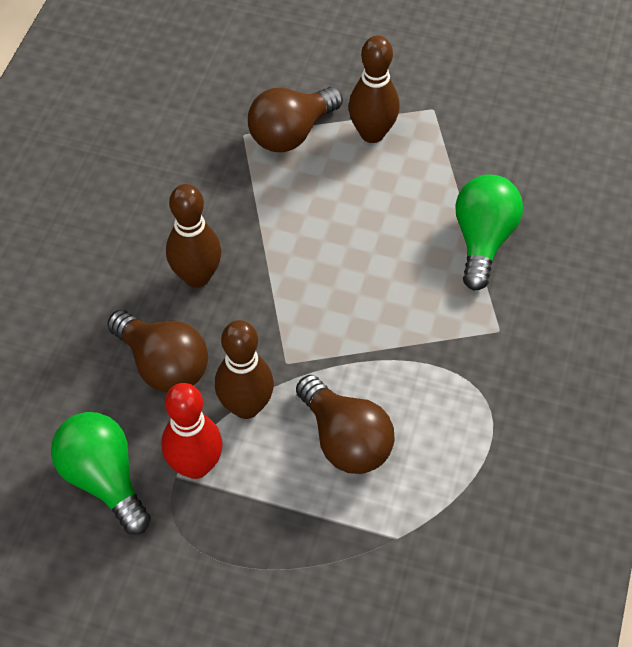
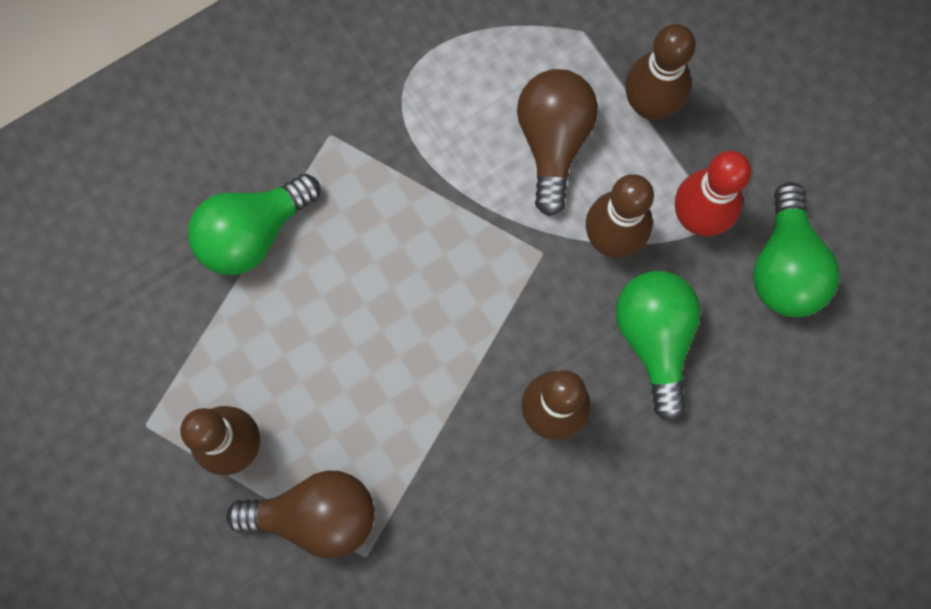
camera: 140 degrees left, 20 degrees up
brown light bulb [107,310,208,393] -> green light bulb [616,271,701,421]
none -> brown bowling pin [625,24,696,120]

